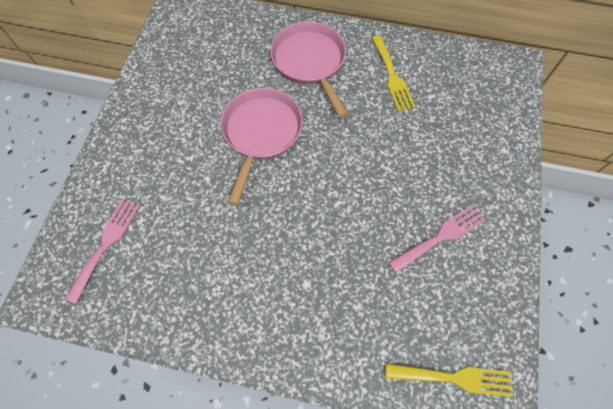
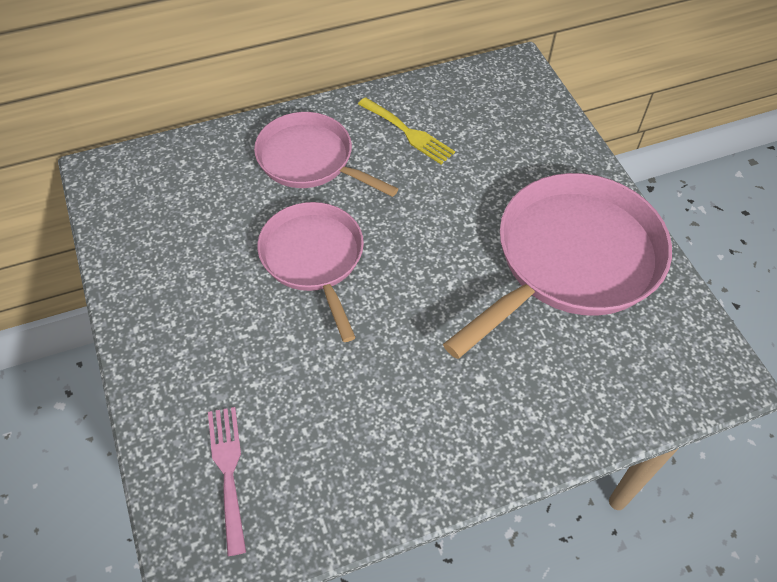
camera: 35 degrees left, 10 degrees down
yellow fork [386,363,513,397] -> none
pink fork [388,205,485,273] -> pink pan [443,173,672,359]

